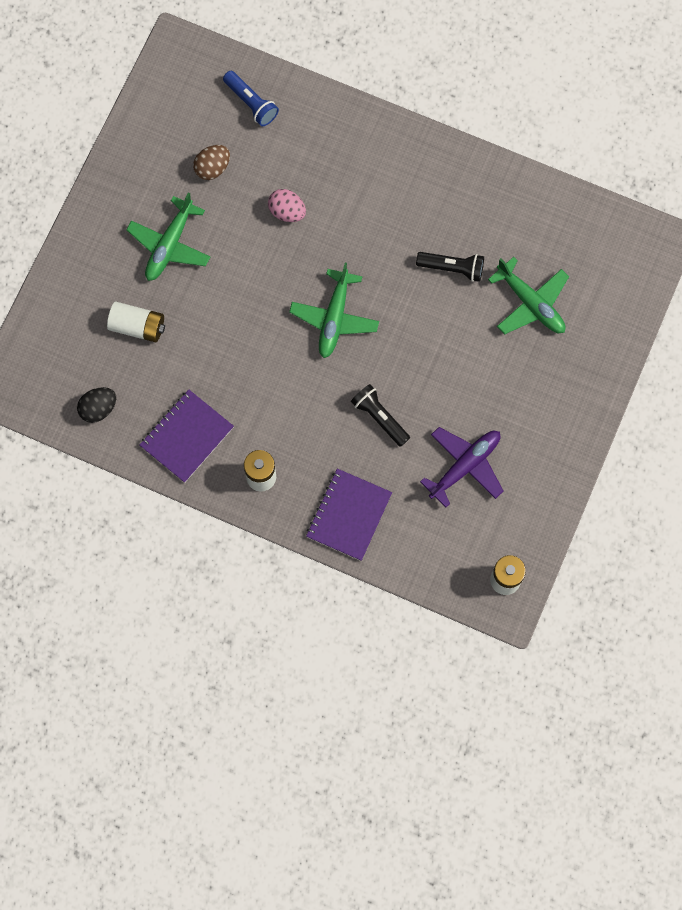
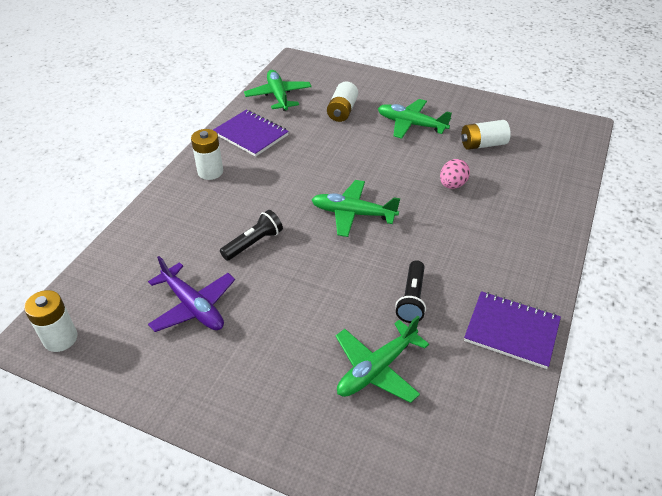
camera: 90 degrees right, 30 degrees down
black egg [77,387,116,423] -> green plane [244,70,311,111]
brown egg [193,145,230,180] -> white battery [461,120,511,150]
blue flashlight [223,71,279,126] -> none
purple notebook [306,469,392,561] -> purple notebook moved to [464,291,561,369]

